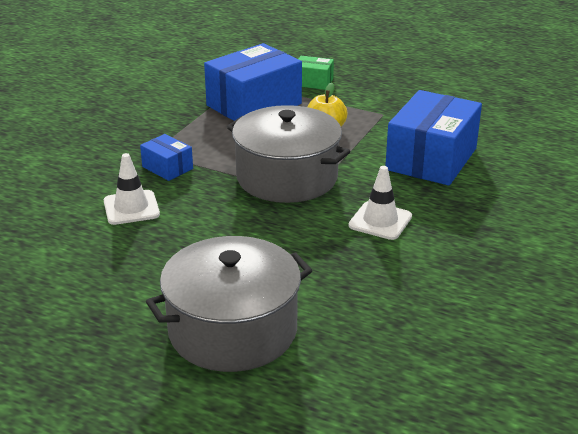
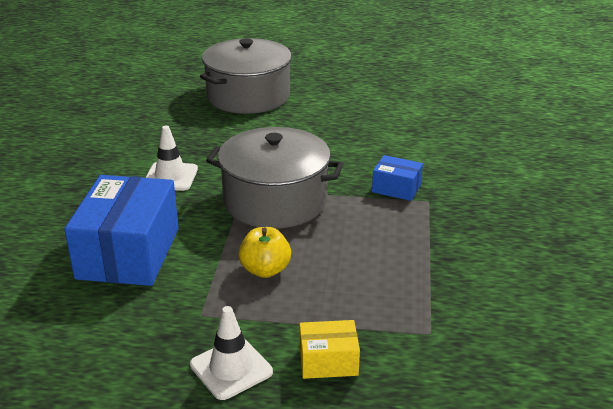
camera: 160 degrees right, 0 degrees up
white traffic cone [104,153,160,225] -> white traffic cone moved to [190,306,273,400]
blue box [204,43,302,121] -> none
green box [299,56,334,90] -> yellow box [299,320,360,379]

